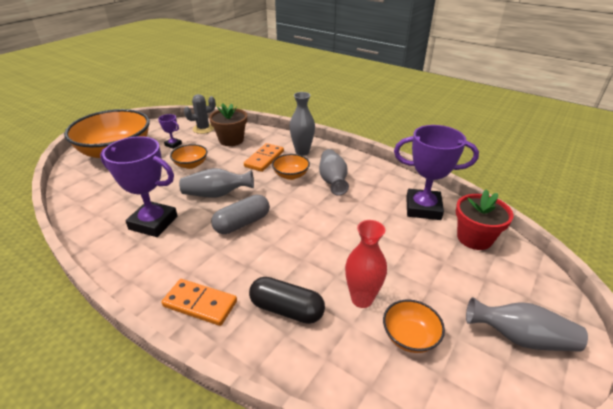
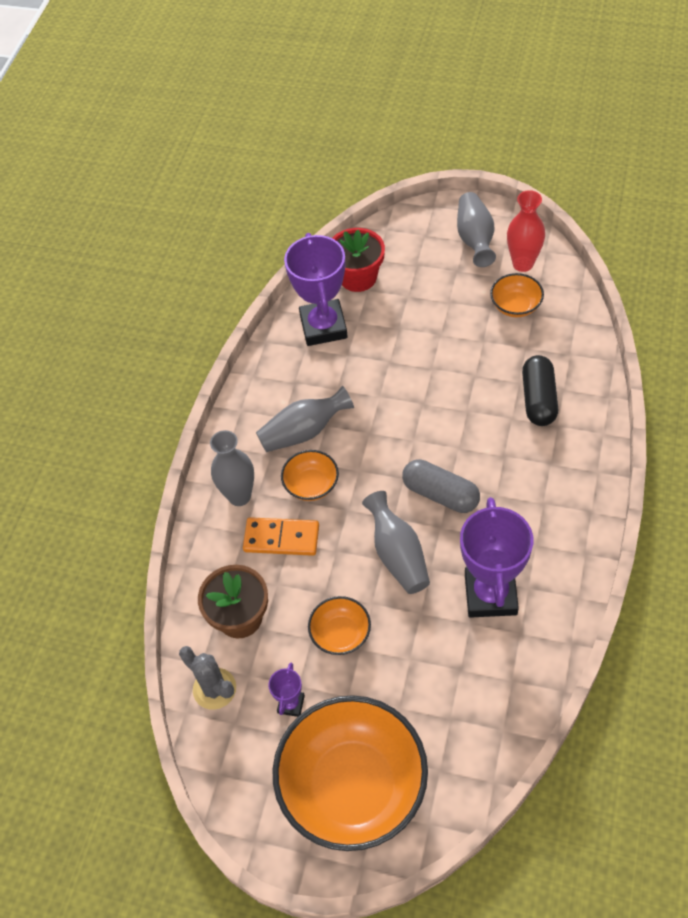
camera: 105 degrees left, 20 degrees up
orange domino [162,279,237,326] -> none
red vase [345,220,387,308] -> red vase moved to [507,190,545,272]

